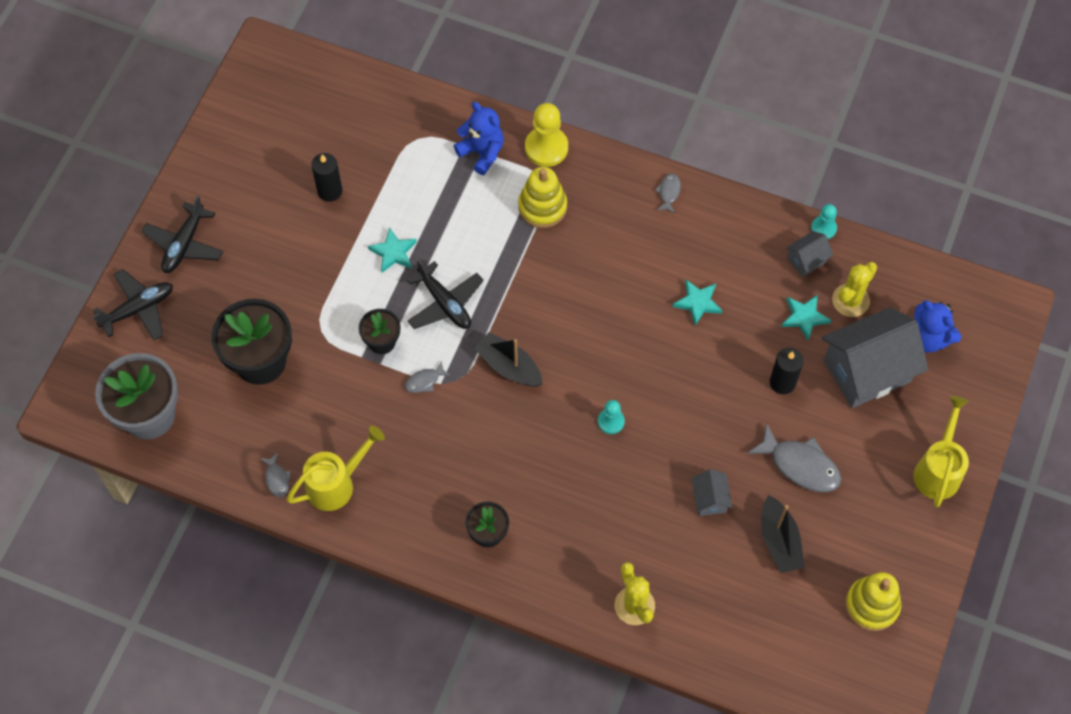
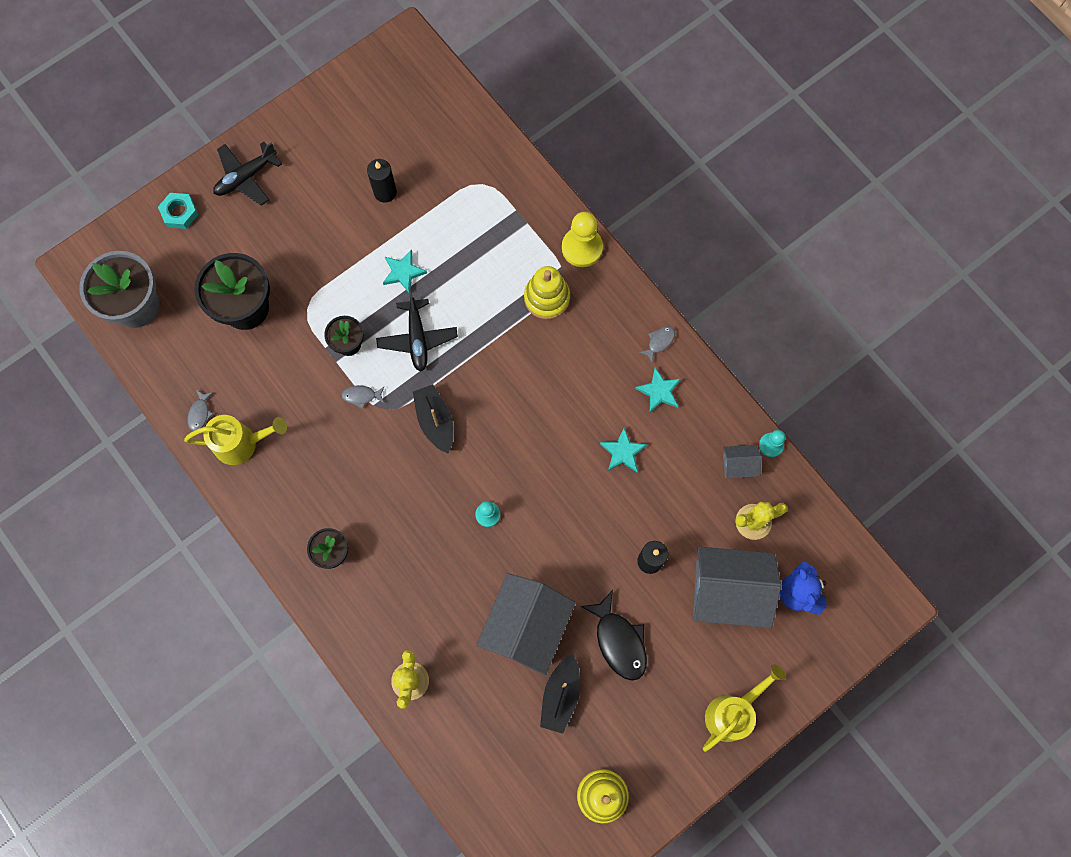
camera: 30 degrees right, 10 degrees up
black plane [92,269,173,341] -> turquoise nut [158,193,199,229]
blue teddy bear [454,102,504,175] -> none
grey house [691,469,732,516] -> grey house [476,573,576,675], size x2.21
grey fish [747,423,841,492] -> black fish [580,590,647,681]
turquoise star [781,295,831,341] -> turquoise star moved to [635,368,681,412]

